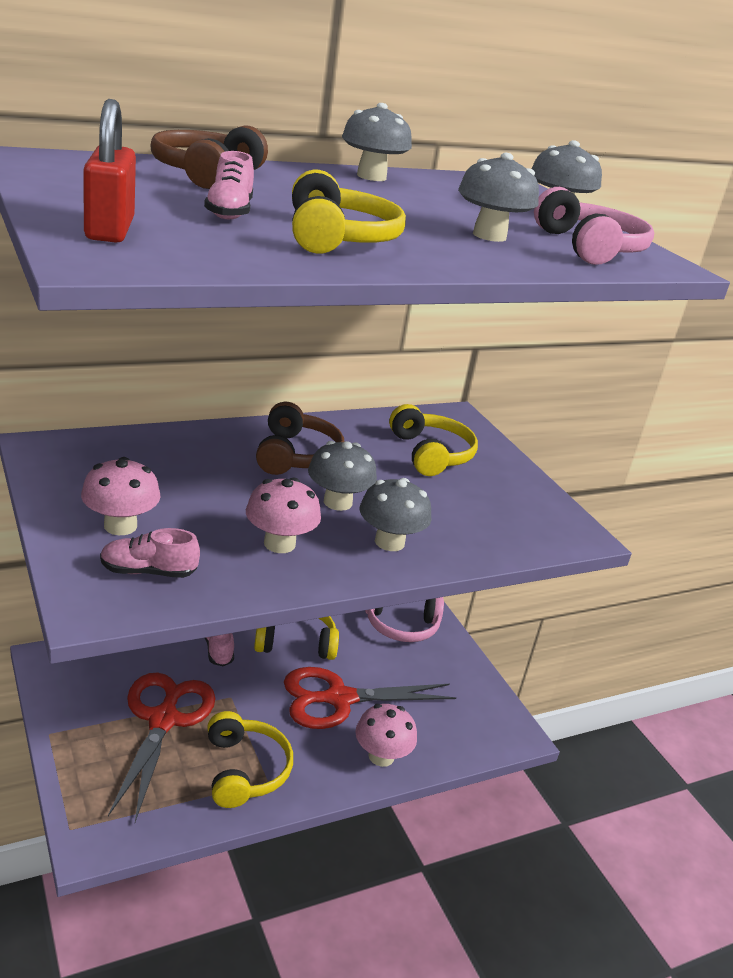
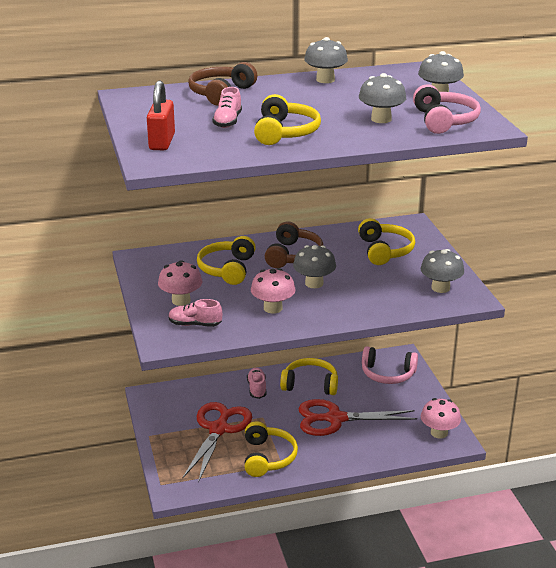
camera: 15 degrees right, 0 degrees up
pink mushroom [355,704,417,767] -> pink mushroom moved to [421,398,461,439]
grey mushroom [359,478,431,551] -> grey mushroom moved to [421,249,464,293]
none -> yellow headphones [197,236,256,285]

